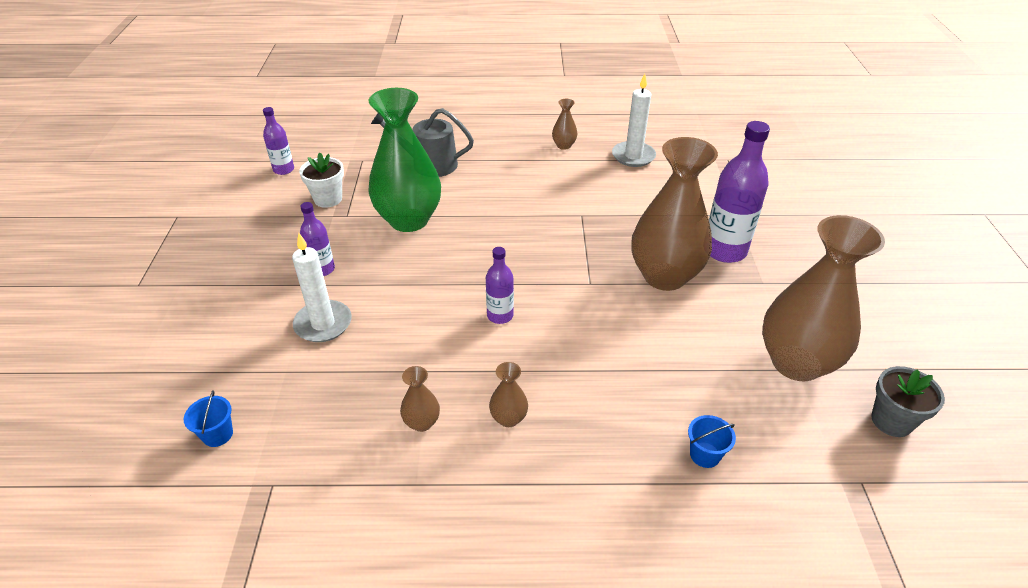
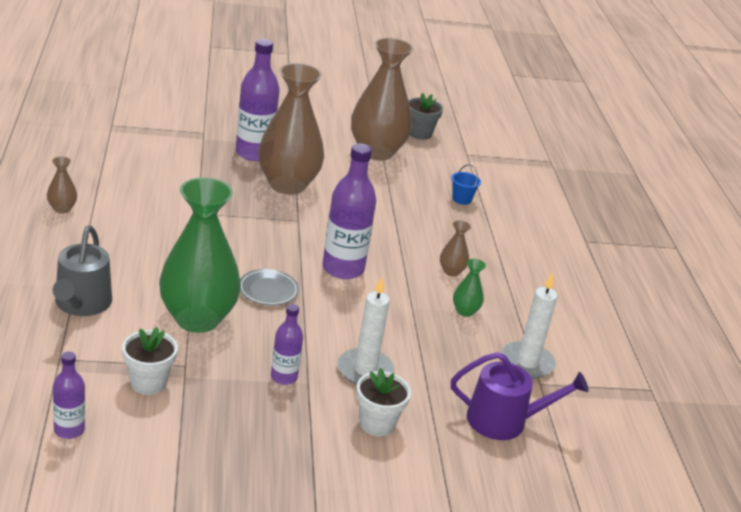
camera: 100 degrees left, 10 degrees down
blue bucket [184,390,233,447] -> purple watering can [451,352,589,440]
brown vase [400,366,440,432] -> green vase [453,259,486,317]
purple bottle [486,247,514,324] -> purple bottle [322,143,376,279], size x1.82
white candle [612,74,656,167] -> white candle moved to [501,272,558,378]
none -> grey plate [240,269,299,306]
none -> white flower pot [356,368,411,436]

